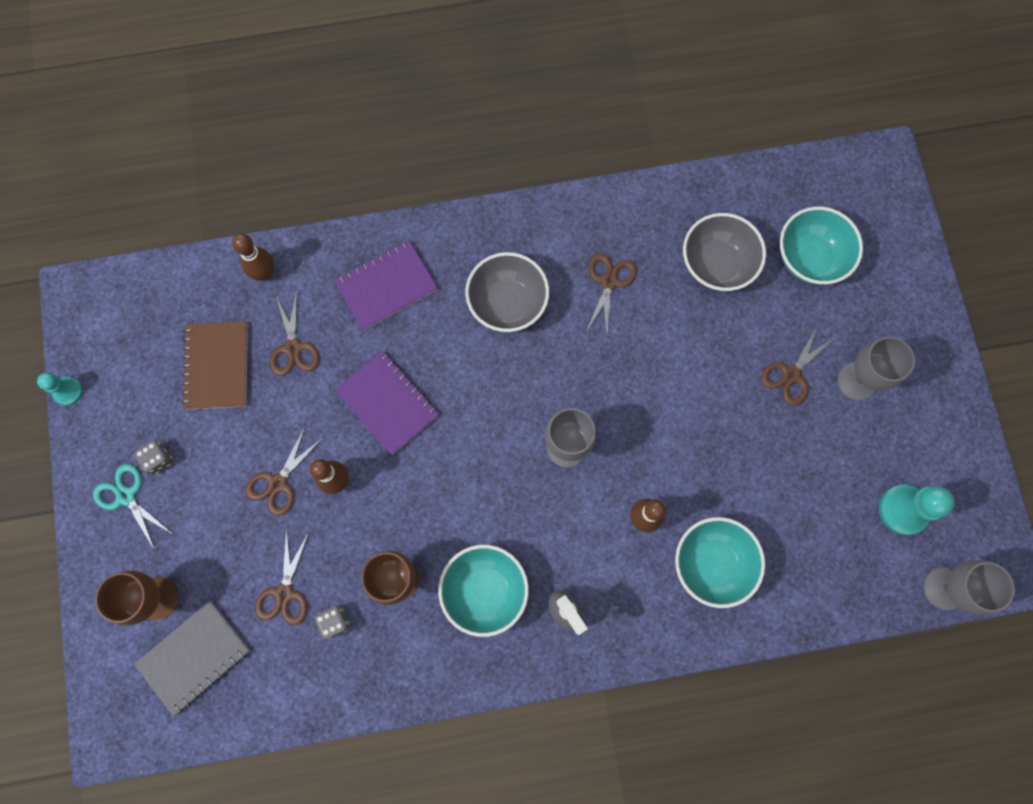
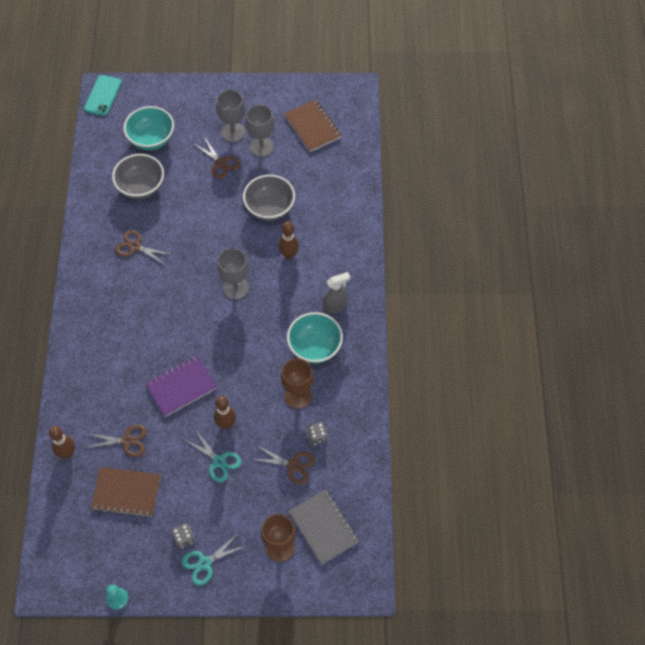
camera: 80 degrees left, 15 degrees down
brown scissors [245,427,323,516] -> turquoise scissors [185,429,242,482]
purple notebook [334,240,438,331] -> none
grey bowl [465,252,549,332] -> grey bowl moved to [243,175,295,221]
turquoise bowl [675,517,765,608] -> none
turquoise pawn [879,484,955,535] -> brown notebook [284,99,342,152]
grey goblet [923,560,1015,615] -> grey goblet moved to [245,104,275,157]
none -> turquoise phone [84,75,122,116]

